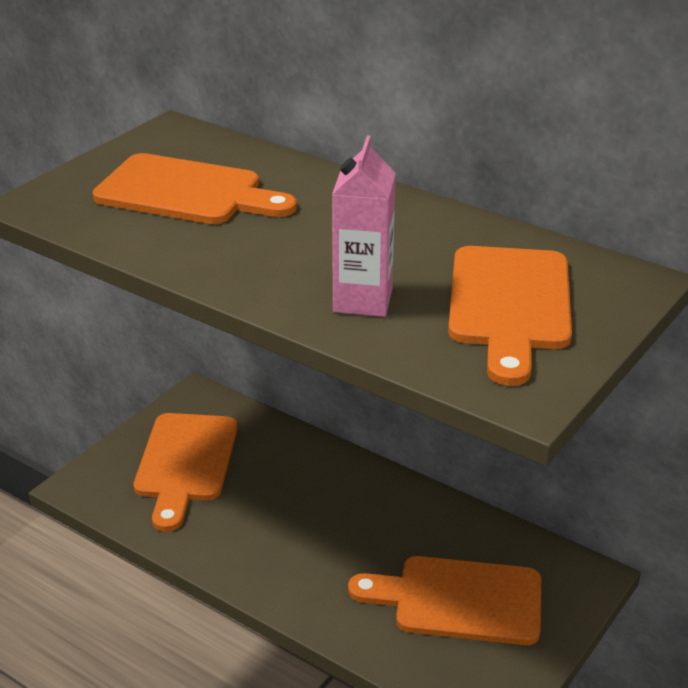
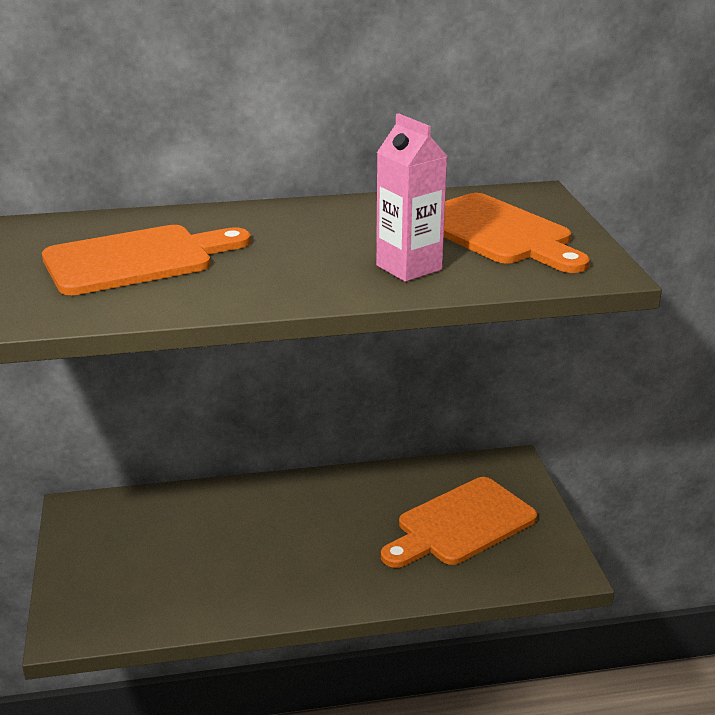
camera: 45 degrees left, 5 degrees down
orange cutting board [133,413,237,532] -> none

